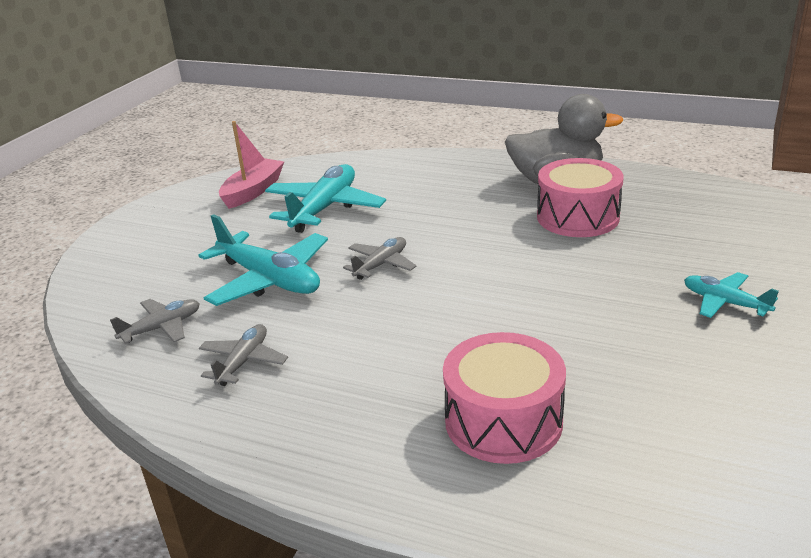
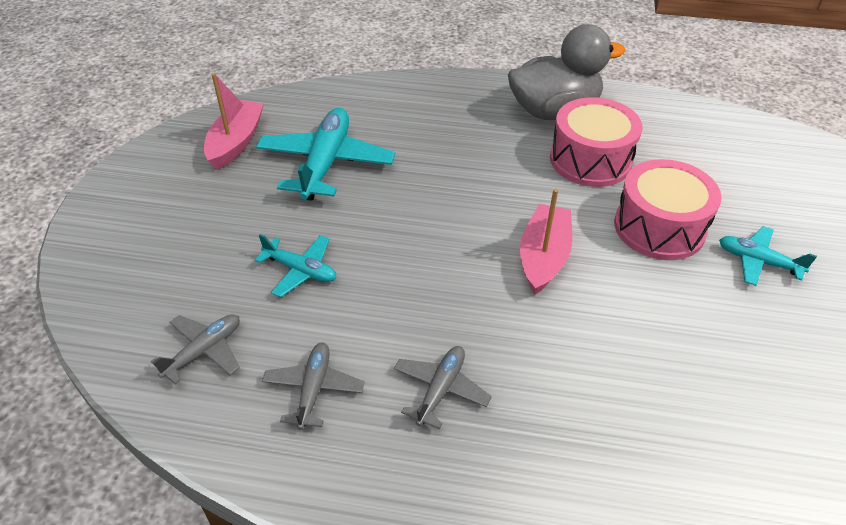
camera: 15 degrees left, 15 degrees up
turquoise plane [199,214,328,306] -> turquoise plane [255,234,336,297], size x0.55
grey plane [343,237,417,280] -> grey plane moved to [394,346,492,429]
pink drum [443,332,566,464] -> pink drum moved to [614,159,722,260]
none -> pink boat [520,189,572,295]

